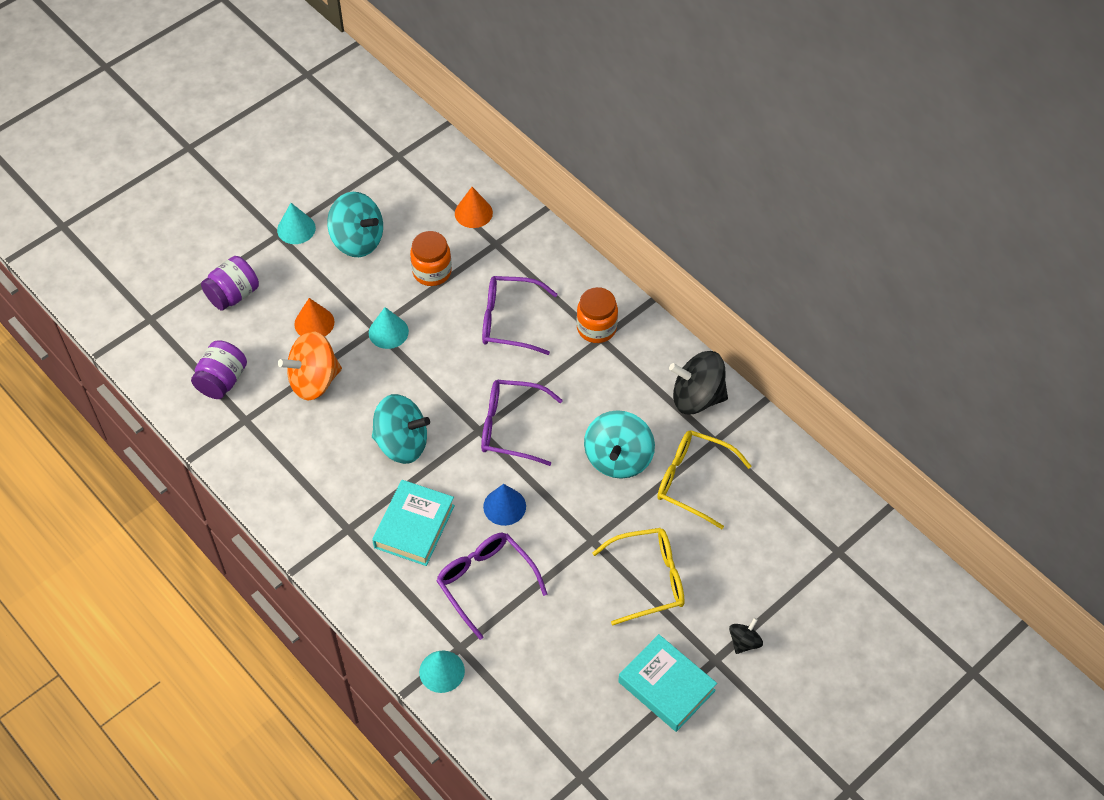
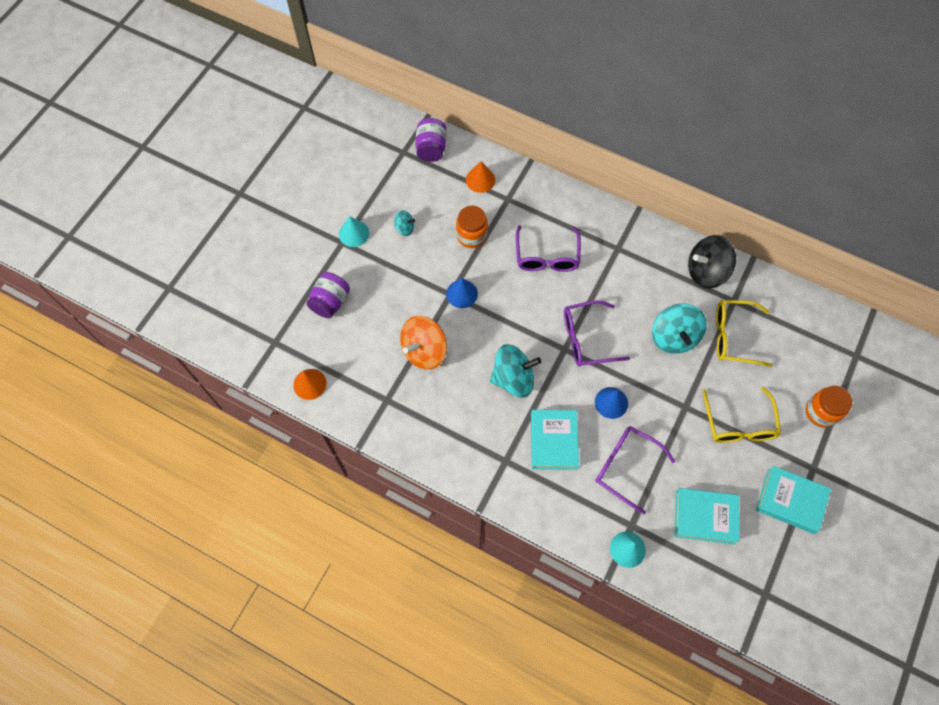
camera: 20 degrees left, 10 degrees up
purple jar [191,340,247,399] -> purple jar moved to [415,118,447,162]
orange cone [294,298,334,337] -> orange cone moved to [293,369,326,400]
turquoise spinning top [327,192,383,257] -> turquoise spinning top [394,210,415,236], size x0.50
turquoise cone [369,307,409,349] -> blue cone [446,278,478,308]
purple glasses [482,276,558,355] -> purple glasses turned 75 degrees counterclockwise [516,225,581,272]
orange jar [577,287,618,343] -> orange jar moved to [806,386,852,427]
yellow glasses [592,528,685,625] -> yellow glasses turned 120 degrees clockwise [702,387,781,443]
black spinning top [729,618,763,654] -> none
none -> turquoise book [674,488,739,544]

